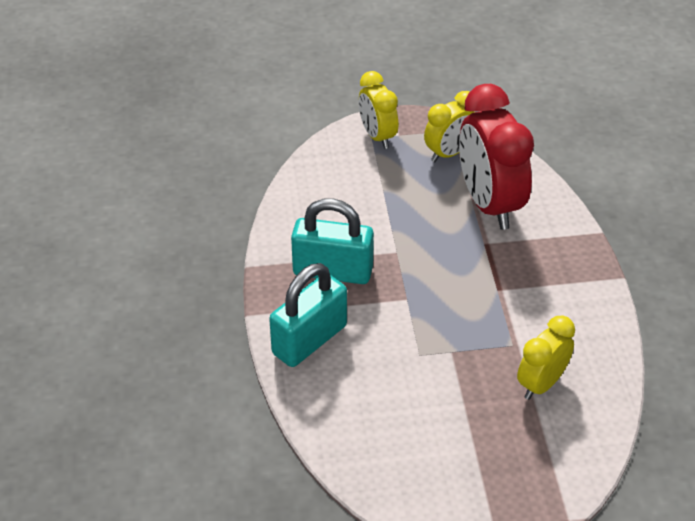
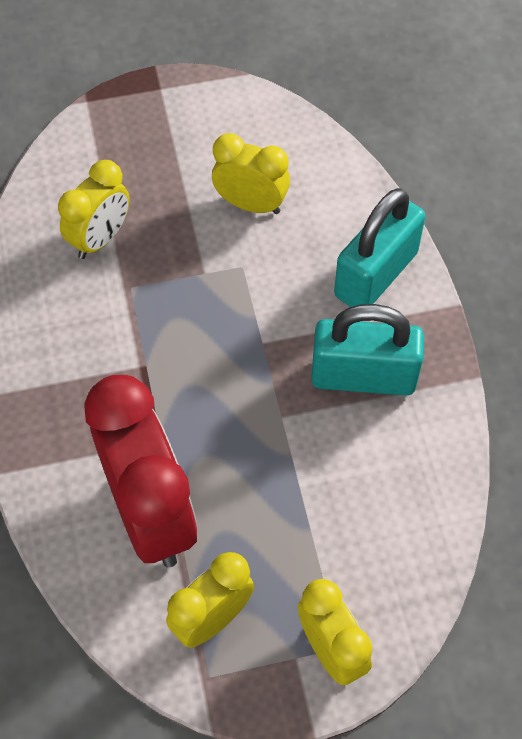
camera: 175 degrees right, 15 degrees up
none -> yellow clock [212,133,290,214]

